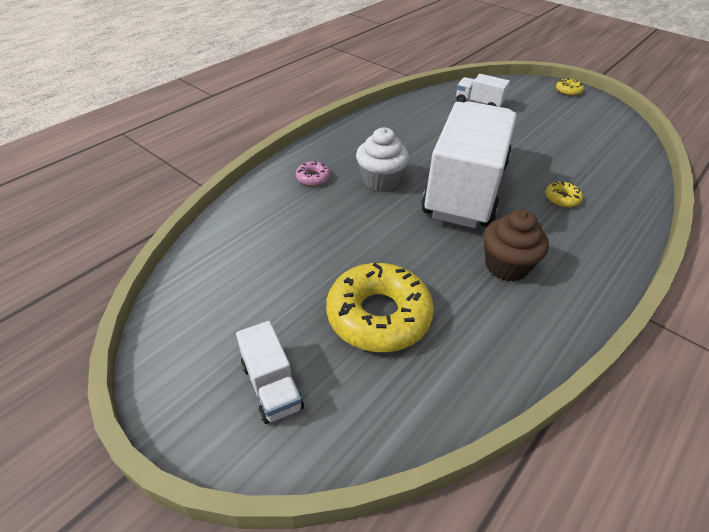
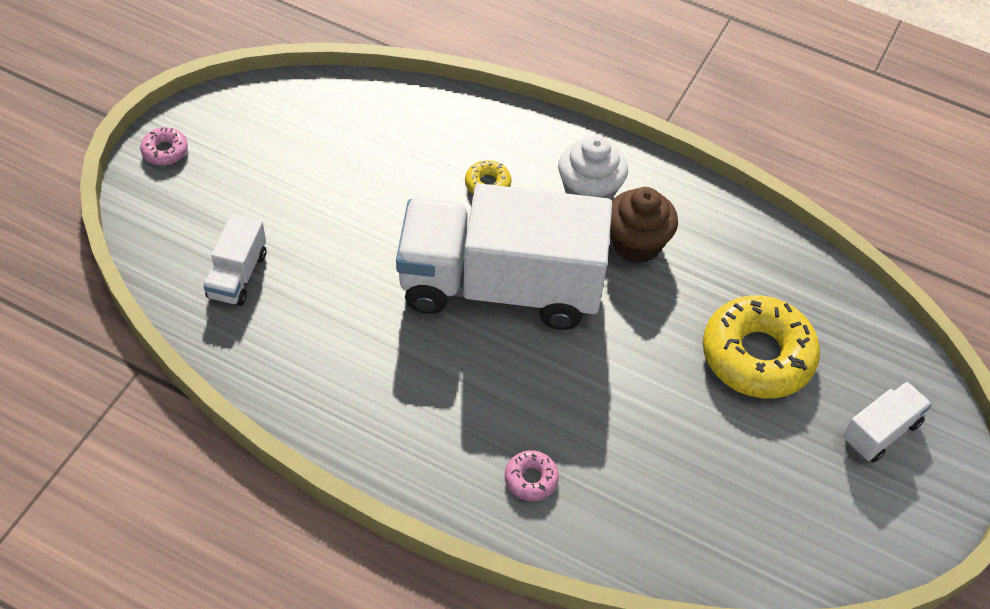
camera: 105 degrees left, 10 degrees up
white cupcake [356,127,409,191] -> white cupcake moved to [558,135,628,200]
yellow donut [556,78,584,96] -> pink donut [140,127,188,165]

